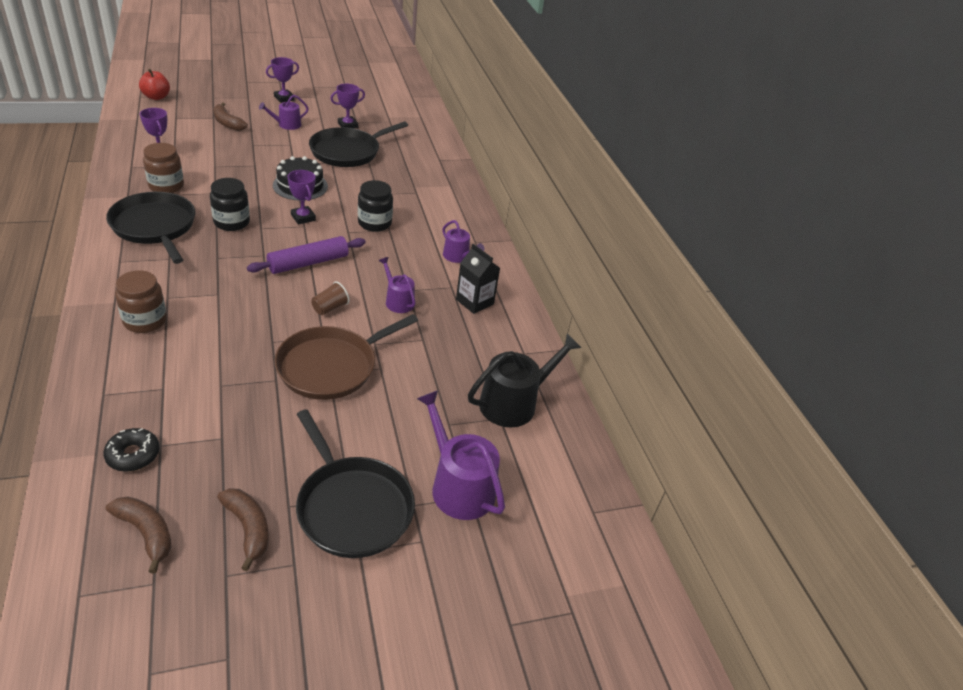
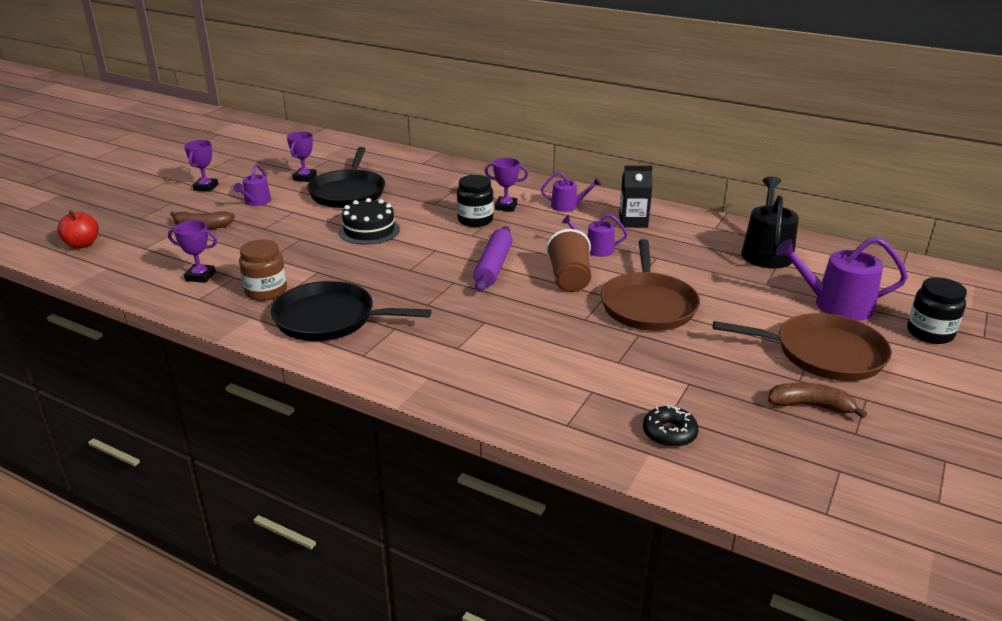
camera: 40 degrees left, 10 degrees down
brown banana [106,496,172,574] -> none
brown jar [115,270,167,333] -> none
black jar [210,178,250,231] -> black jar moved to [907,277,967,344]
purple trophy [288,170,316,224] -> purple trophy moved to [485,158,528,212]
black pan [296,409,415,558] -> brown pan [713,313,892,381]
brown cup [311,281,350,315] -> brown cup [546,229,591,292], size x1.71

